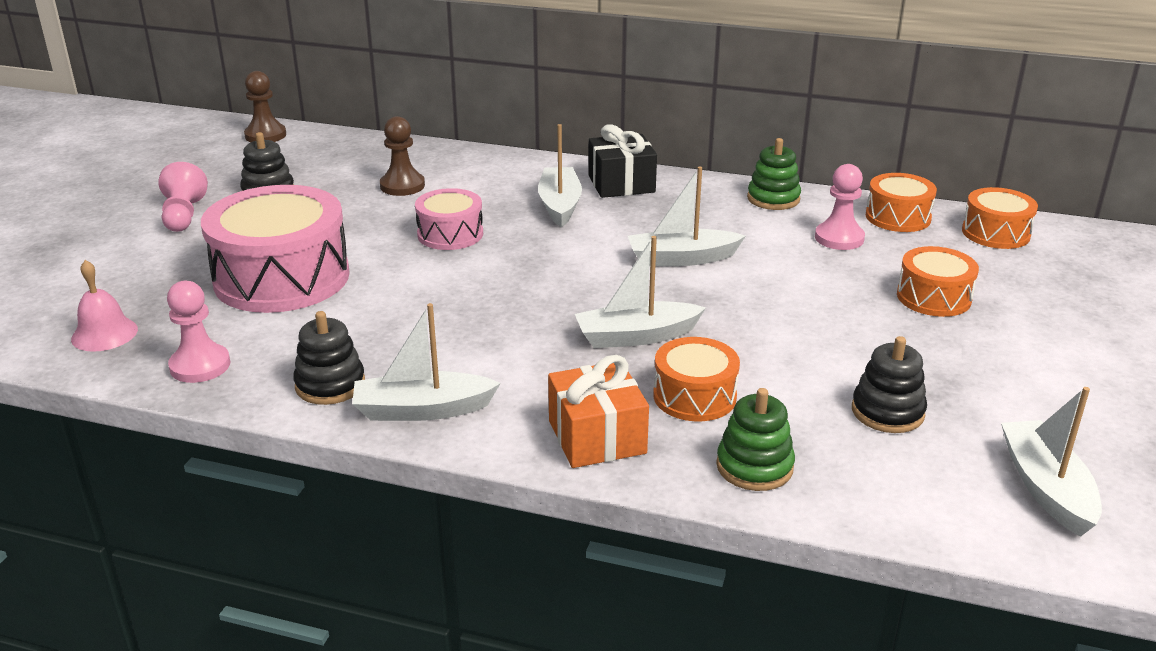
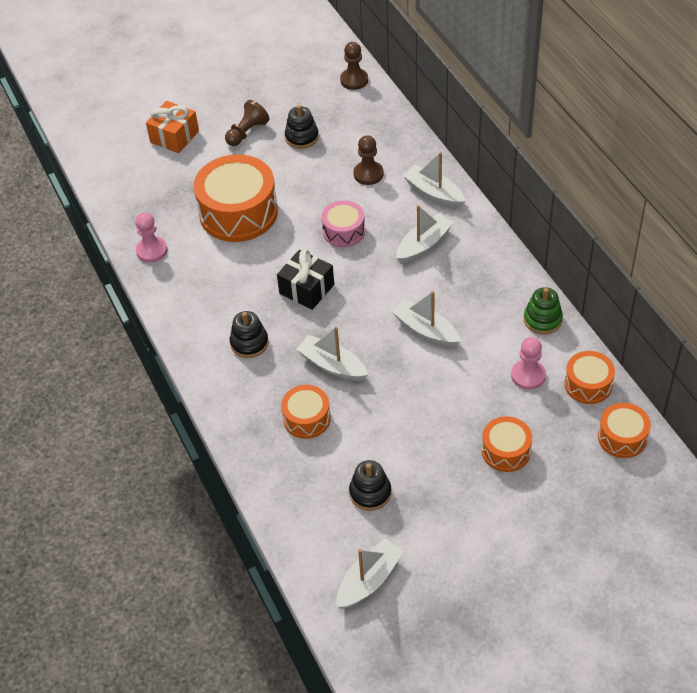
camera: 50 degrees right, 20 degrees up
pink bell [71,260,138,352] -> none
pink pawn [158,162,208,232] -> brown pawn [225,100,269,146]
pink drum [201,185,350,313] -> orange drum [194,154,278,242]
black stacking toy [293,311,365,405] -> black stacking toy moved to [230,311,269,358]
white boat [352,303,501,421] -> white boat moved to [403,152,465,207]
orange gift [548,355,649,468] -> orange gift moved to [146,101,199,153]
black gift [588,124,657,198] -> black gift moved to [277,249,334,310]
green stacking toy [716,388,795,491] -> none

